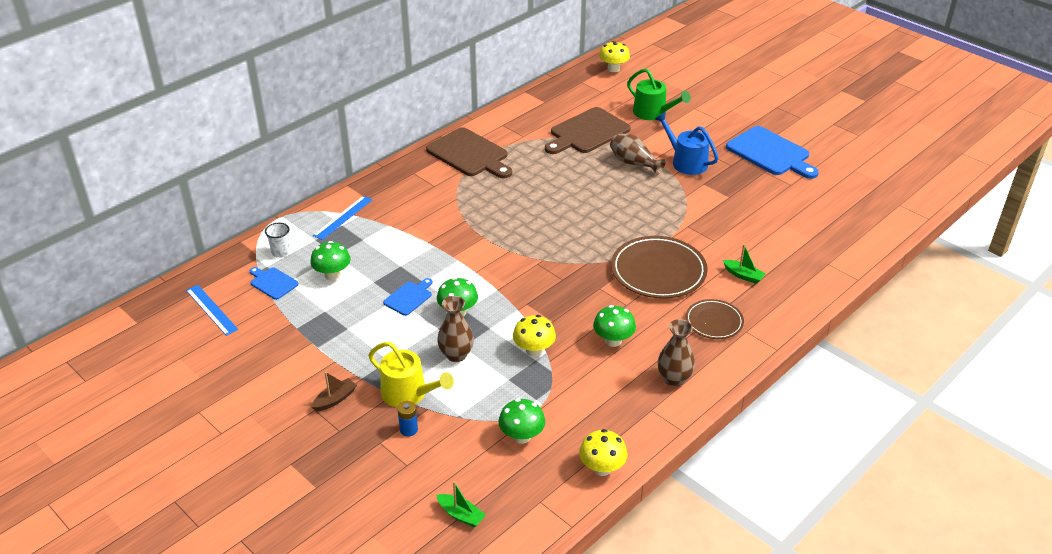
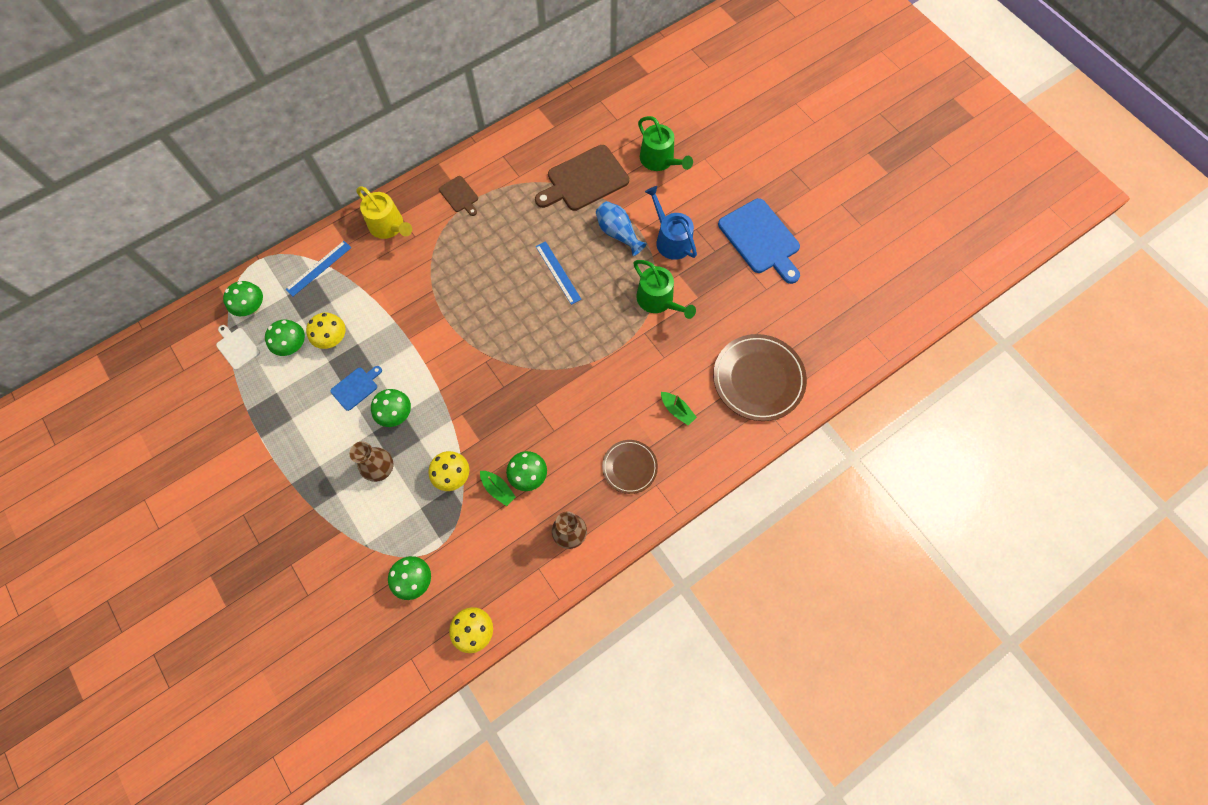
camera: 10 degrees right, 30 degrees up
blue ruler [186,285,238,336] -> blue ruler moved to [536,241,582,305]
blue cutting board [249,267,299,300] -> white cutting board [216,325,260,370]
white cup [265,223,291,258] -> green mushroom [223,281,263,316]
brown boat [311,372,357,411] -> none
yellow watering can [368,342,454,407] -> yellow watering can moved to [357,186,412,239]
blue battery [397,401,418,437] -> none
brown cutting board [426,127,512,178] -> brown cutting board [439,176,478,216], size x0.50
green boat [436,481,486,528] -> green boat moved to [480,471,516,506]
yellow mushroom [599,41,630,72] -> yellow mushroom moved to [306,313,346,349]
brown vase [610,133,666,176] -> blue vase [596,201,647,256]
brown plate [611,236,708,299] -> brown plate moved to [713,334,807,421]
none -> green watering can [633,260,696,319]

